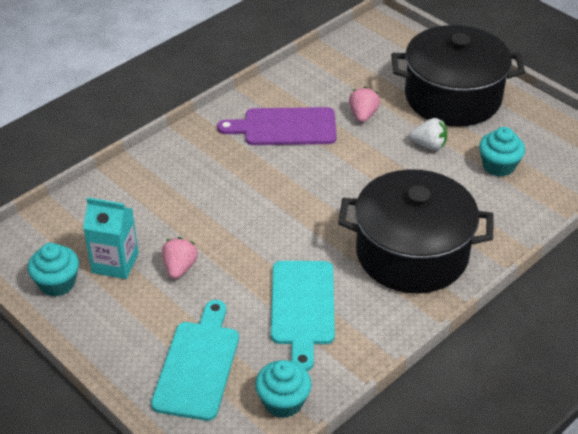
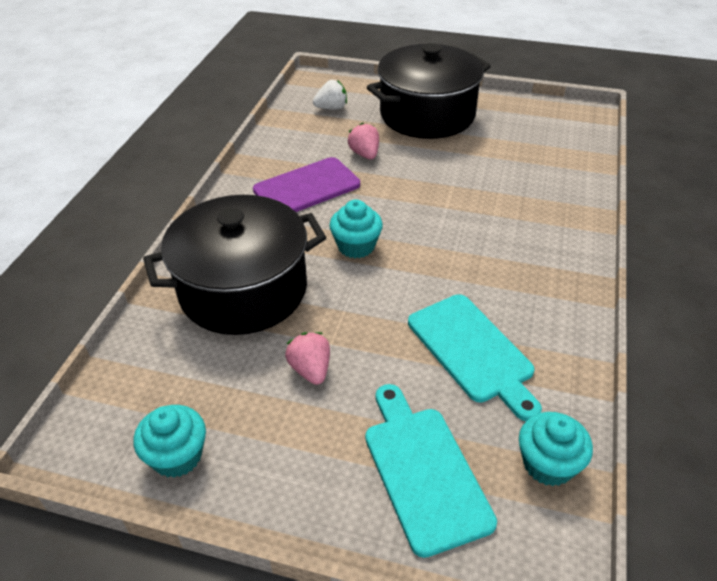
camera: 30 degrees left, 0 degrees up
turquoise carton [83,197,139,279] -> none
black pot [338,169,494,293] -> black pot moved to [143,195,326,335]
white strawberry [410,118,447,150] -> white strawberry moved to [313,80,347,110]
turquoise cupcake [479,127,525,177] -> turquoise cupcake moved to [330,200,383,258]

